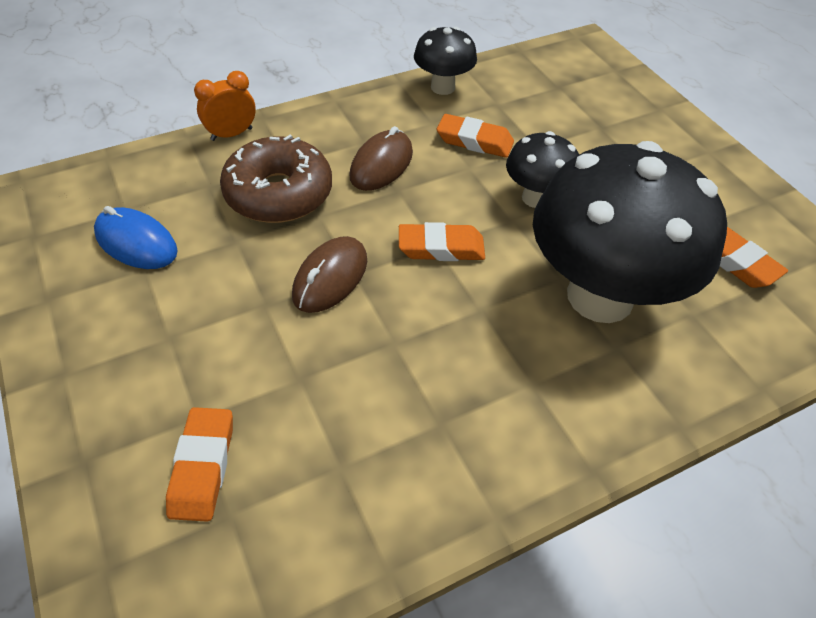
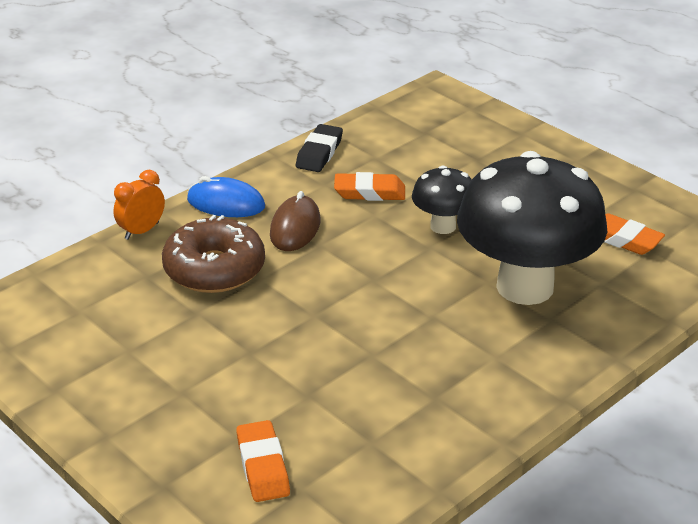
camera: 15 degrees left, 15 degrees down
blue mouse [94,206,178,269] -> blue mouse moved to [187,176,265,217]
brown mouse [292,236,367,313] -> none
orange eraser [399,222,485,261] -> none
black mushroom [414,27,477,95] -> black eraser [296,124,343,172]

